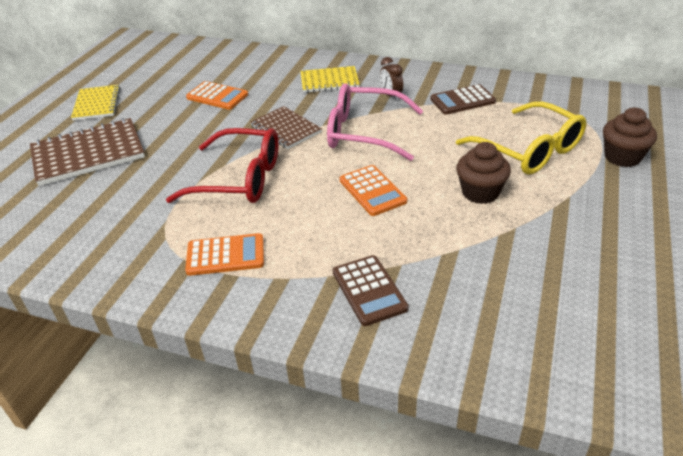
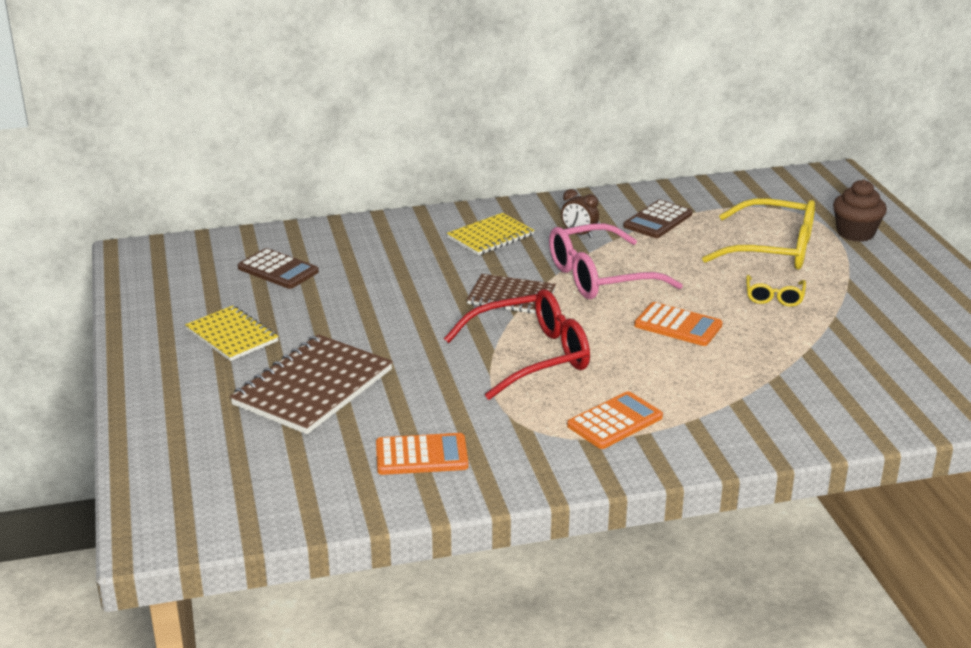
camera: 35 degrees left, 10 degrees down
orange calculator [186,81,248,110] -> orange calculator moved to [376,433,468,475]
brown calculator [333,255,409,326] -> brown calculator moved to [238,248,319,289]
brown cupcake [456,142,511,204] -> yellow glasses [746,275,806,307]

